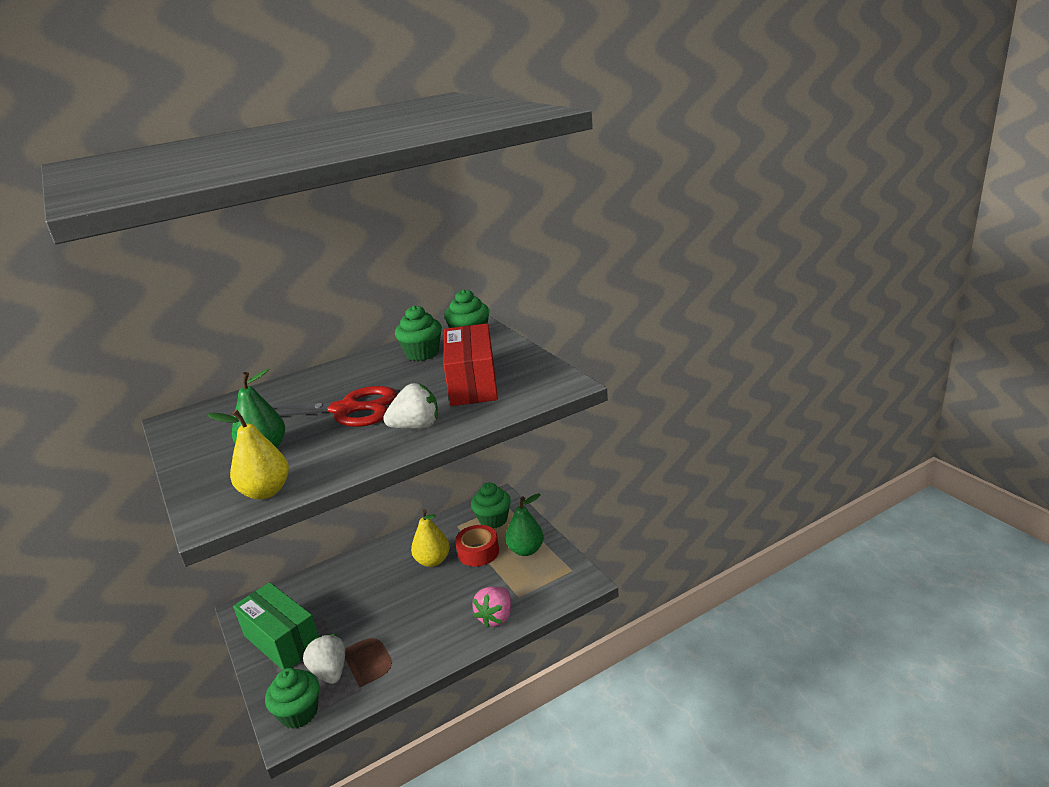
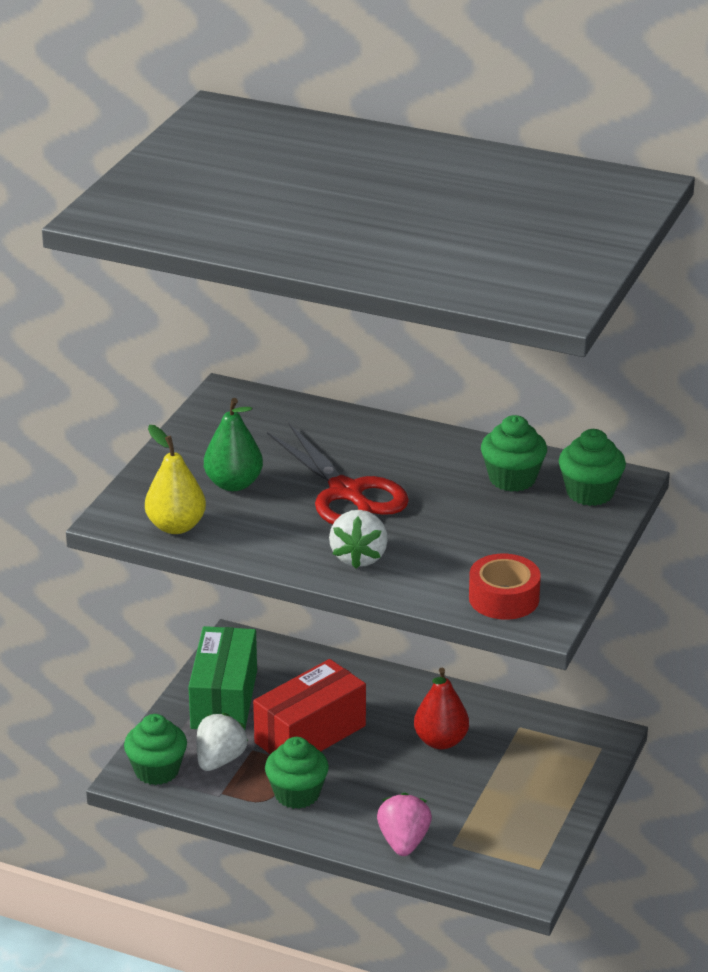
camera: 50 degrees right, 5 degrees up
white strawberry [383,383,438,429] -> white strawberry turned 60 degrees clockwise [329,510,388,569]
yellow pear [411,509,450,567] -> red pear [414,667,469,749]
red box [443,323,498,406] -> red box moved to [253,659,366,754]
red tape [455,525,499,566] -> red tape moved to [469,554,541,620]
green cupcake [471,483,511,529] -> green cupcake moved to [265,737,329,809]
pink strawberry [473,586,511,628] -> pink strawberry turned 105 degrees clockwise [377,792,432,856]
green pear [506,493,544,556] -> none

